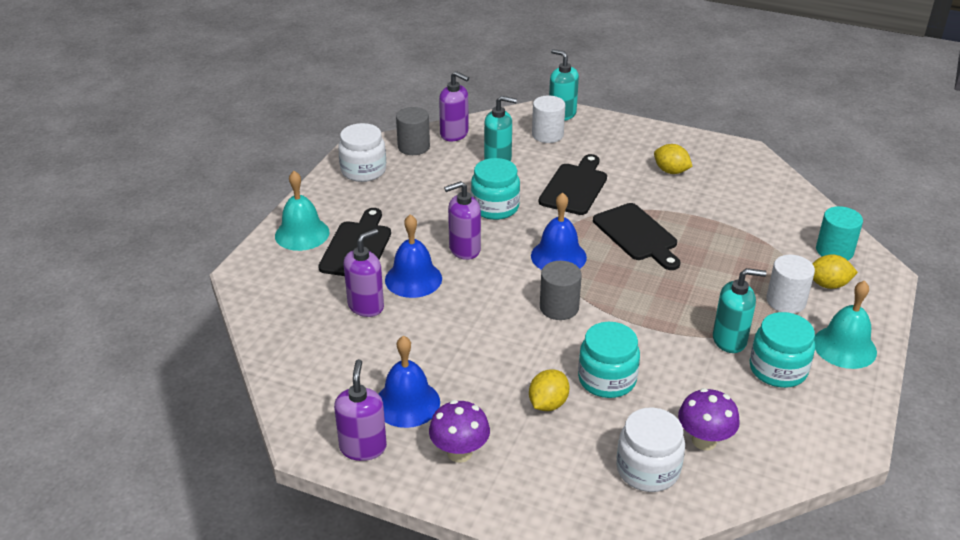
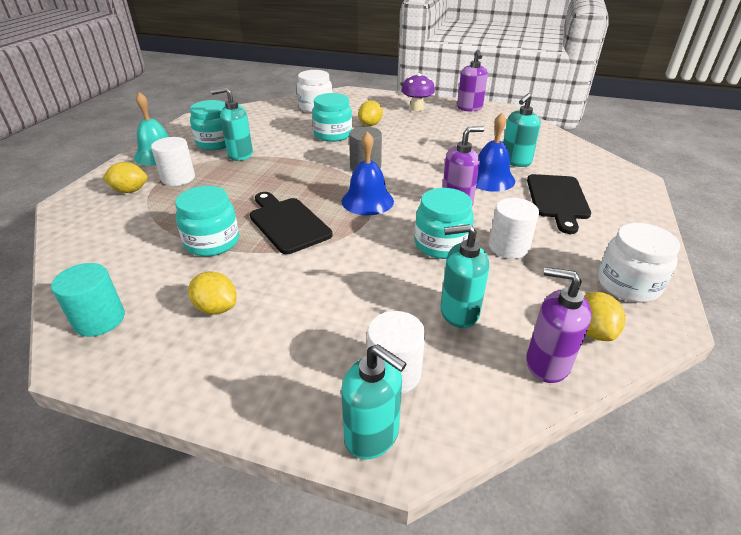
camera: 175 degrees right, 0 degrees up
turquoise bell [275,171,330,251] -> none
purple soap dispenser [344,229,384,317] -> turquoise soap dispenser [503,93,541,167]
blue bell [379,336,440,428] -> none
grey cylinder [396,107,430,155] -> yellow lemon [584,292,625,341]
black cutting board [539,154,607,215] -> none
purple mushroom [678,388,740,450] -> none
turquoise cylinder [816,206,863,260] -> turquoise cylinder moved to [51,263,125,337]
none -> turquoise jar [175,186,239,256]
none -> white cylinder [489,198,539,259]

